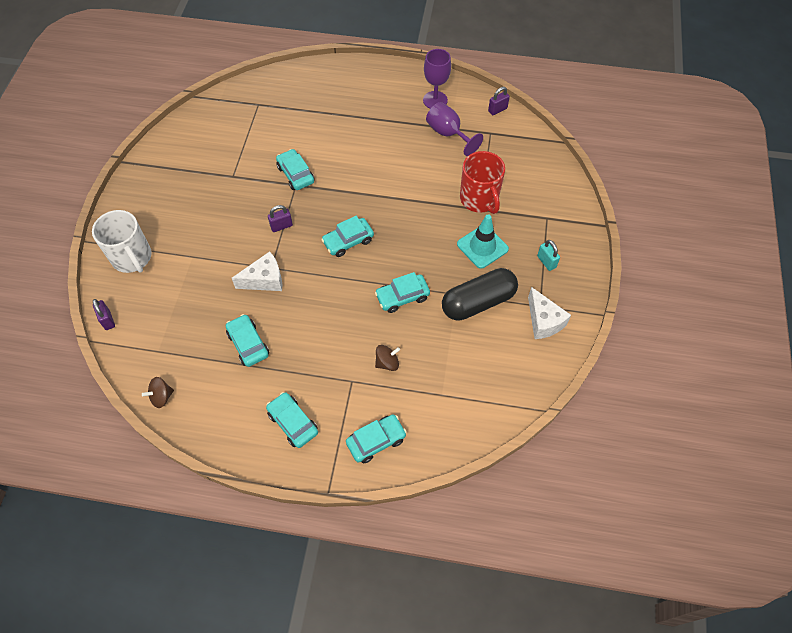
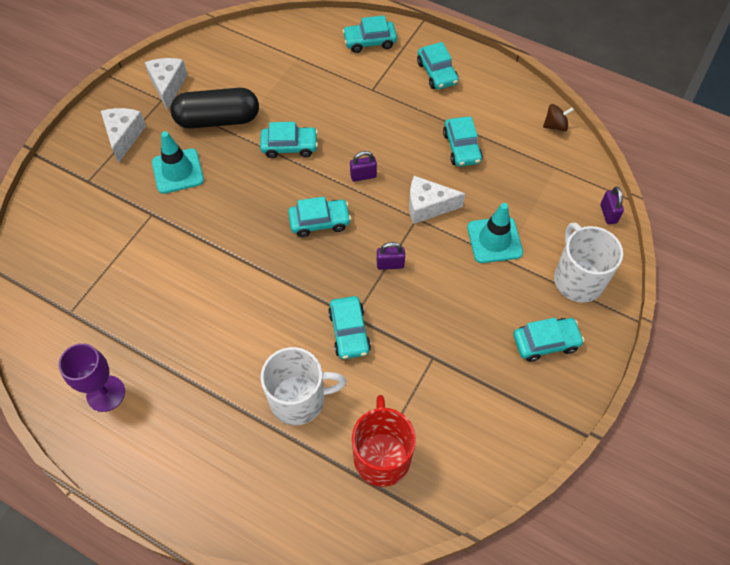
camera: 160 degrees left, 0 degrees up
brown spinning top [375,345,400,371] -> none
purple goblet [426,102,483,156] -> none
red mug [460,151,505,214] -> red mug moved to [352,395,416,487]
purple padlock [488,87,510,115] -> purple padlock moved to [350,151,377,182]
turquoise padlock [537,240,560,271] -> white cheese [101,108,146,163]
none -> white mug [261,347,347,425]
none -> turquoise traffic cone [467,203,523,263]
none -> turquoise car [513,318,584,362]

